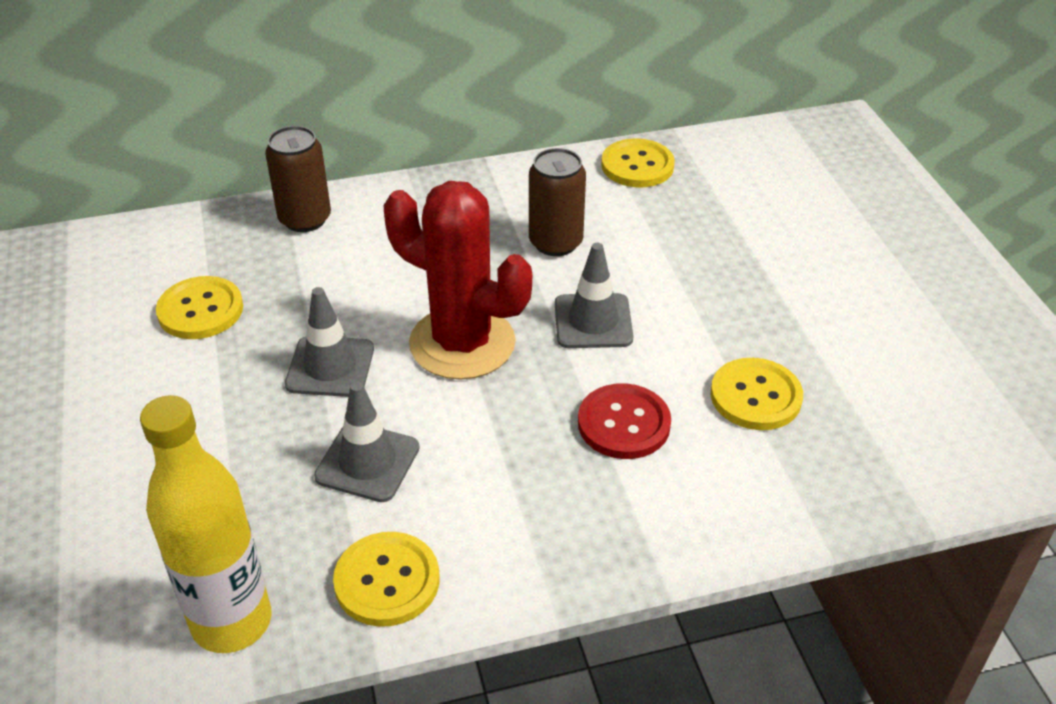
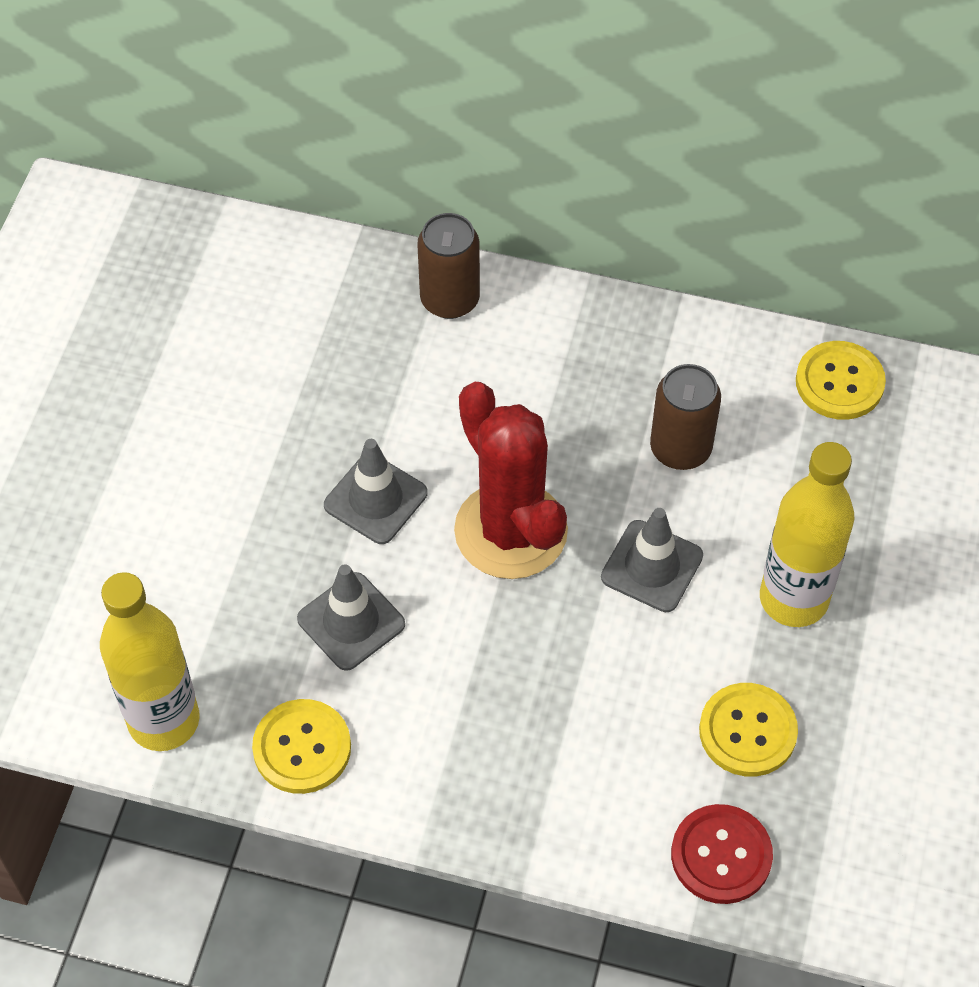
camera: 30 degrees right, 15 degrees up
yellow button [156,276,243,339] -> none
red button [578,383,671,459] -> red button moved to [671,804,773,904]
none -> yellow bottle [760,442,854,627]

